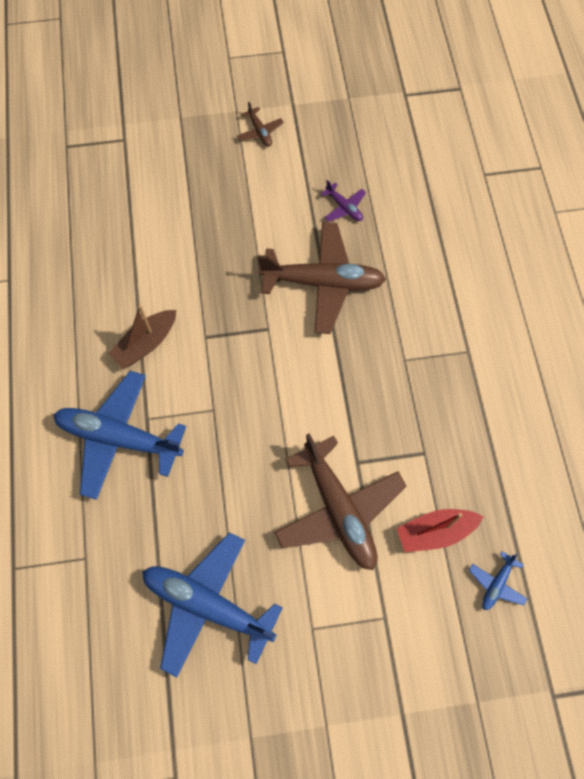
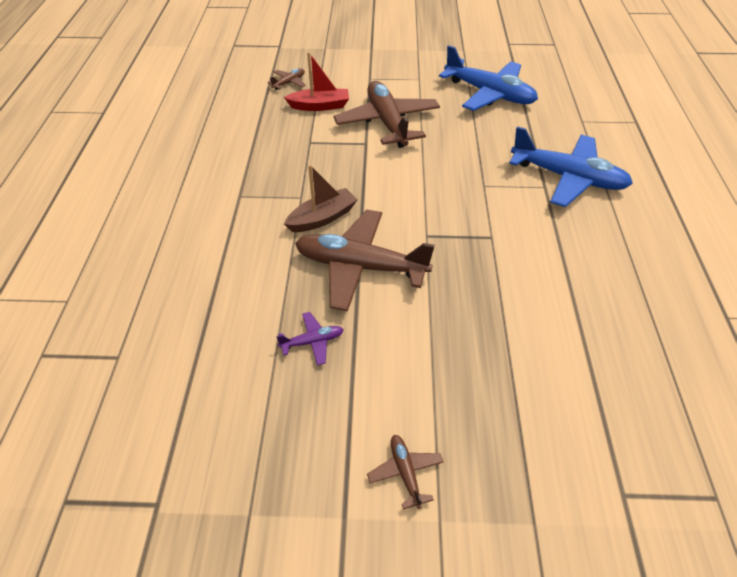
camera: 170 degrees left, 20 degrees down
brown boat [109,305,176,369] -> brown boat moved to [284,165,358,232]
purple plane [321,180,366,222] -> purple plane turned 105 degrees clockwise [276,312,344,366]
blue plane [469,551,527,610] -> brown plane [267,68,306,90]

